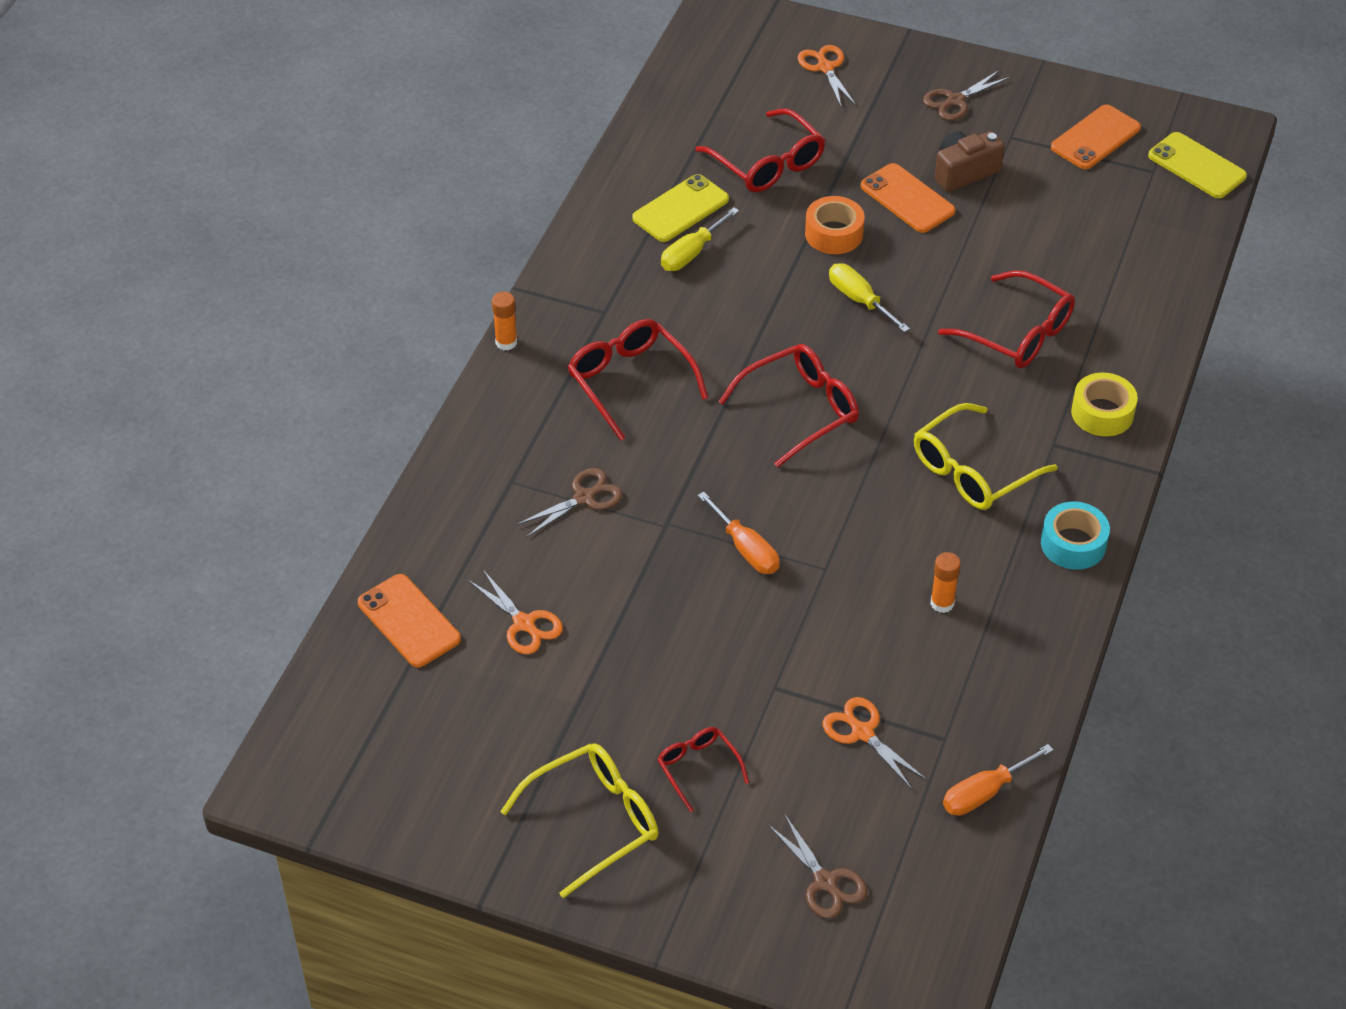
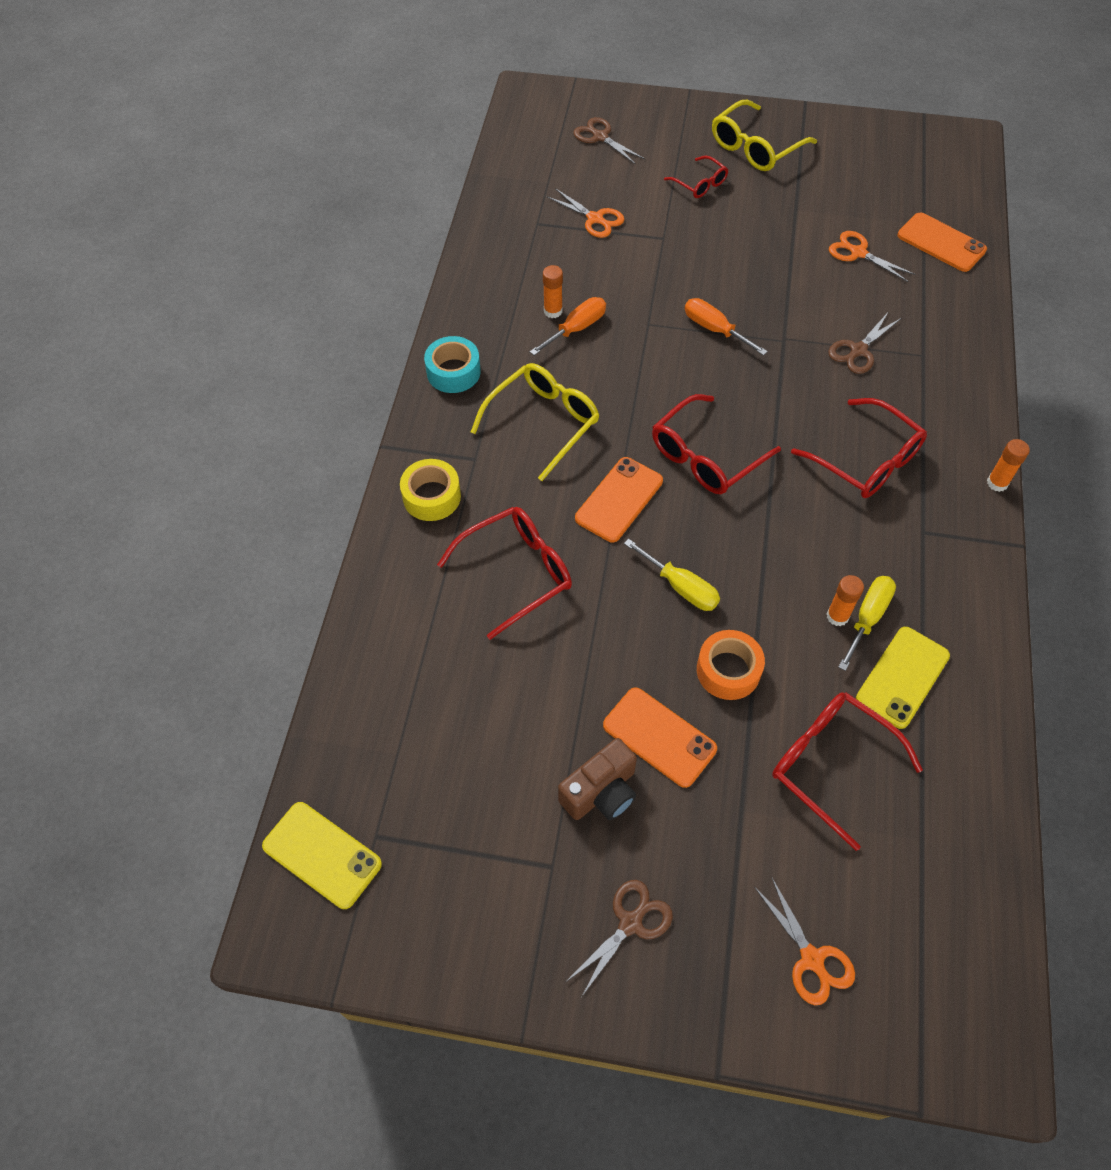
camera: 170 degrees right, 10 degrees up
red glasses [938,270,1075,368] -> red glasses turned 120 degrees clockwise [437,507,572,640]
orange screwdriver [943,744,1054,816] -> orange screwdriver moved to [530,297,606,355]
orange phone [1051,105,1141,169] -> orange phone moved to [575,457,663,542]
none -> orange glue stick [827,575,864,626]

